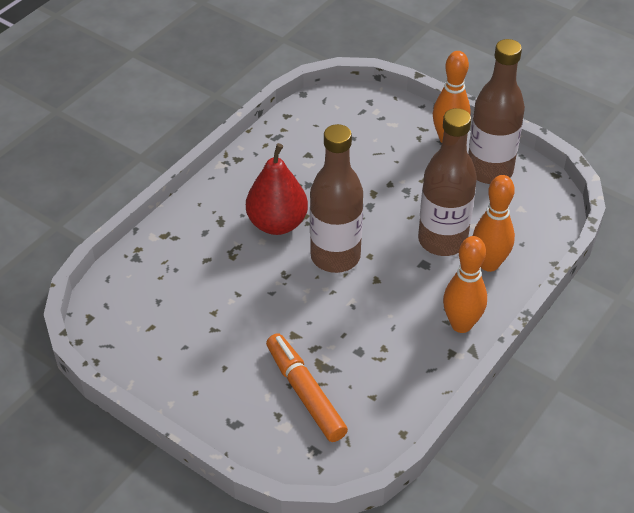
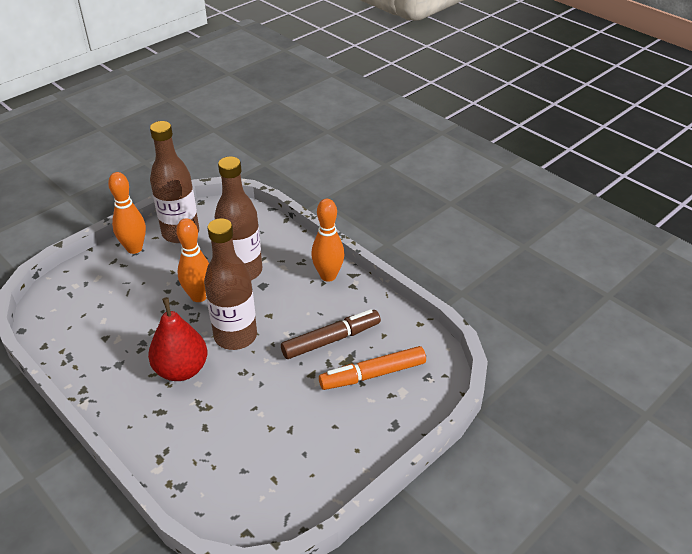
camera: 80 degrees left, 5 degrees down
orange bowling pin [473,175,515,272] -> orange bowling pin moved to [176,218,209,302]
none -> brown marker [281,309,381,359]

